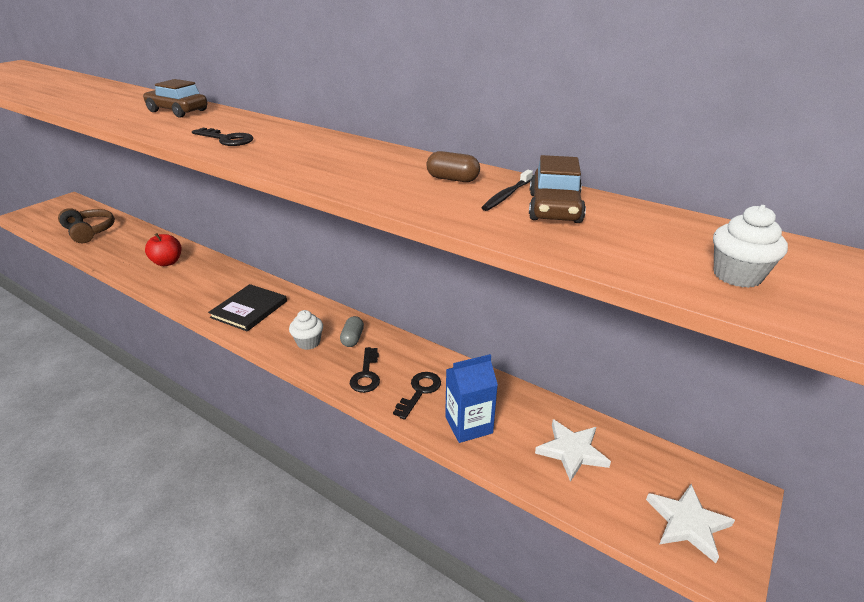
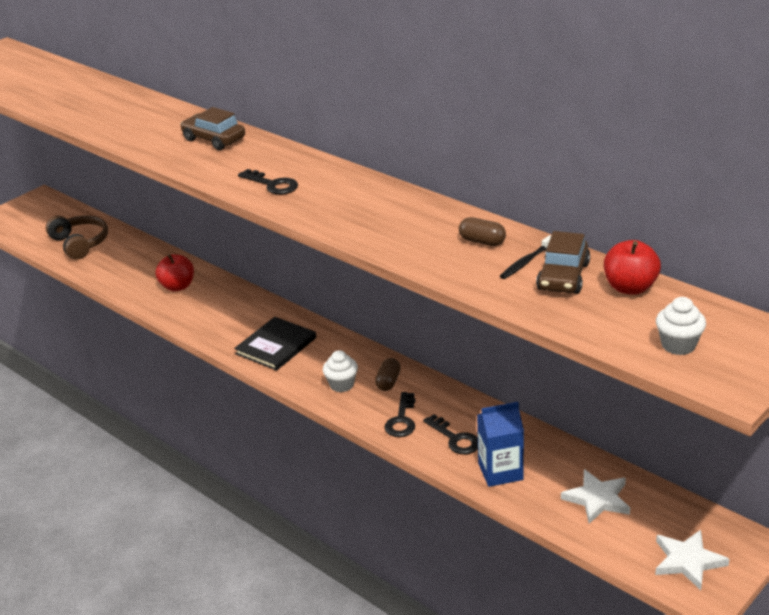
camera: 10 degrees right, 0 degrees up
grey capsule [340,316,364,347] -> brown capsule [375,358,401,391]
black key [393,372,441,420] -> black key turned 105 degrees clockwise [423,414,478,454]
none -> red apple [604,240,661,295]

